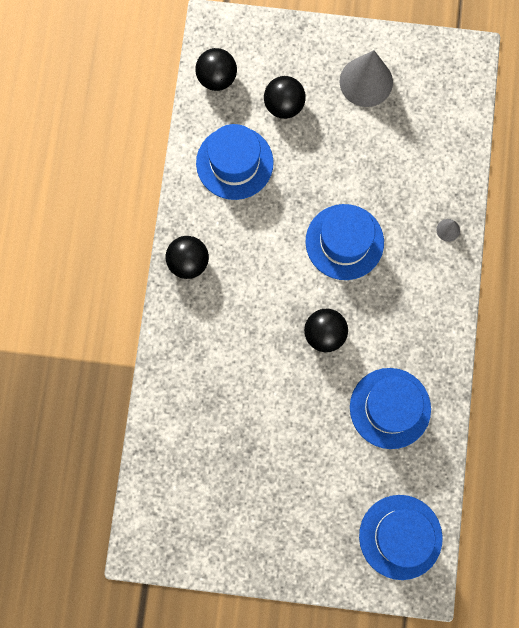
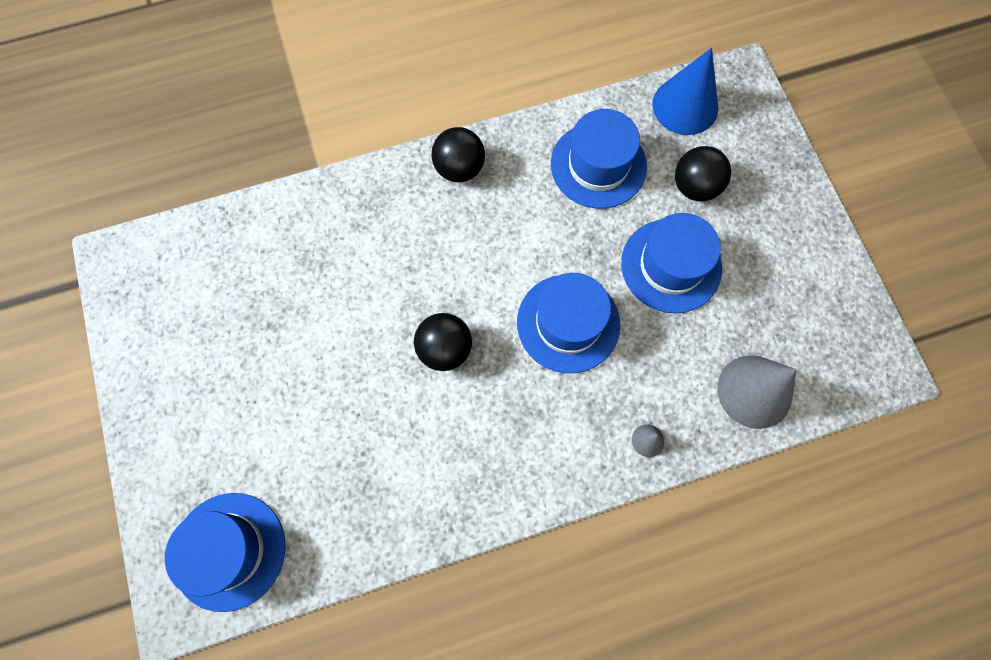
camera: 65 degrees right, 5 degrees down
black ball [195,48,237,91] -> blue cone [653,48,718,135]
grey cone [339,50,393,107] -> grey cone moved to [718,355,797,429]
blue hat [350,368,431,449] -> blue hat moved to [621,213,722,313]

